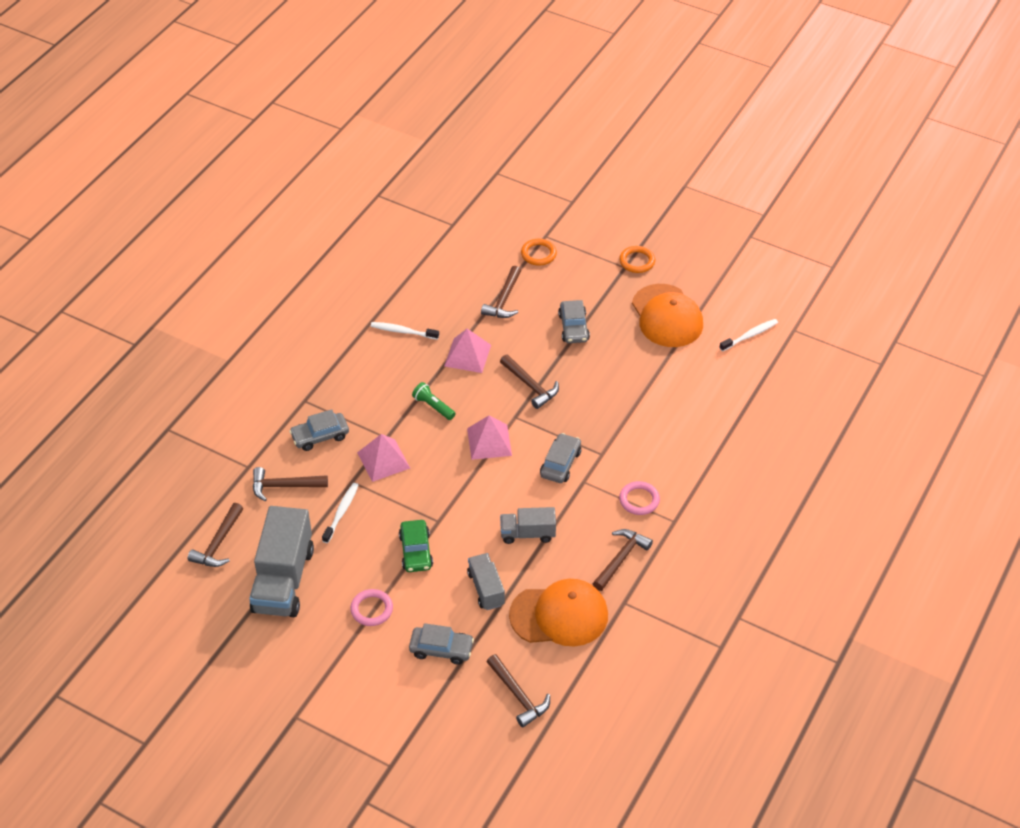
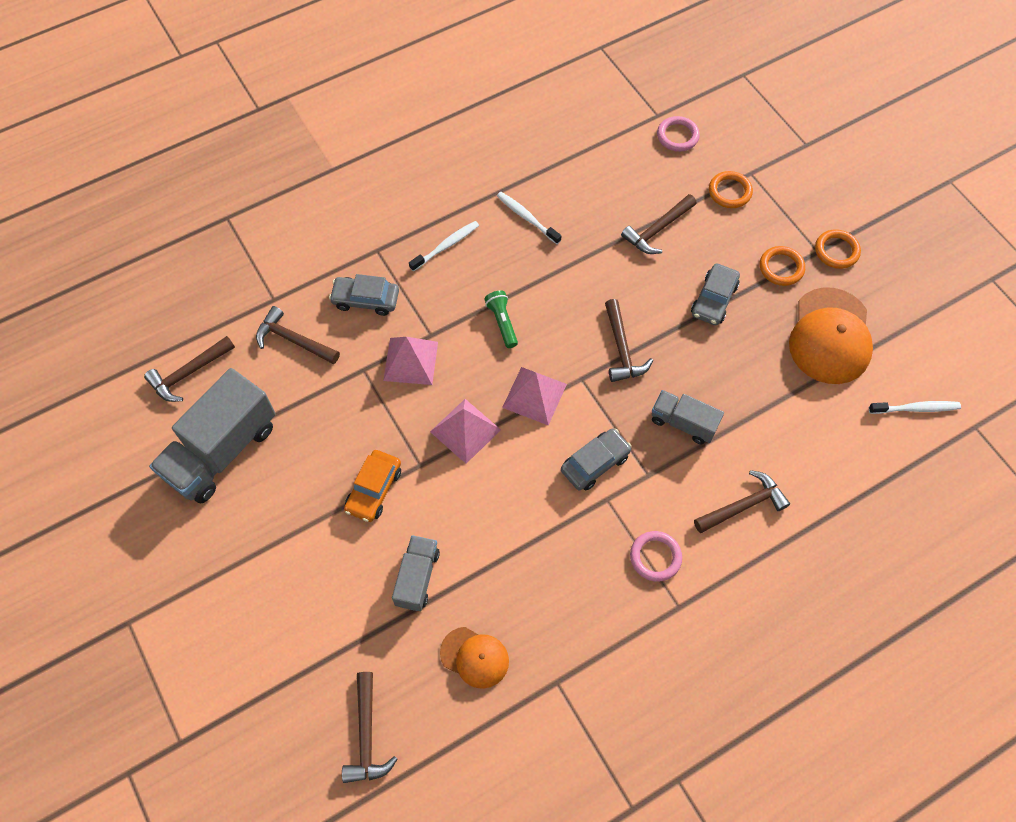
camera: 30 degrees right, 15 degrees up
white toothbrush [322,483,358,543] -> white toothbrush moved to [409,221,479,272]
pink ring [350,589,393,626] -> pink ring moved to [657,116,700,152]
green car [399,520,433,572] -> orange car [344,450,401,522]
grey car [409,623,474,665] -> none
pink pyramid [444,329,491,373] -> pink pyramid moved to [430,399,501,464]
grey truck [500,507,556,544] -> grey truck moved to [652,390,724,444]
orange cap [509,579,608,646] -> orange cap [440,627,509,689], size x0.57
brown hammer [593,529,653,591] -> brown hammer moved to [694,470,790,533]
none -> orange ring [760,246,805,286]

